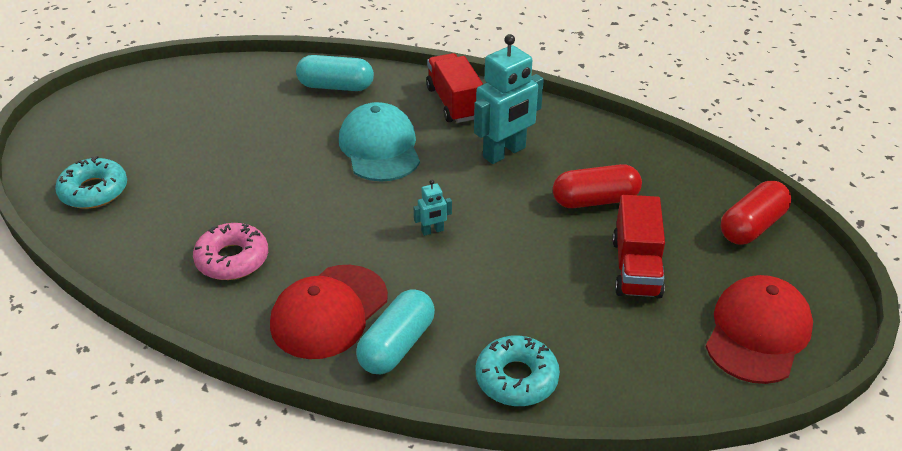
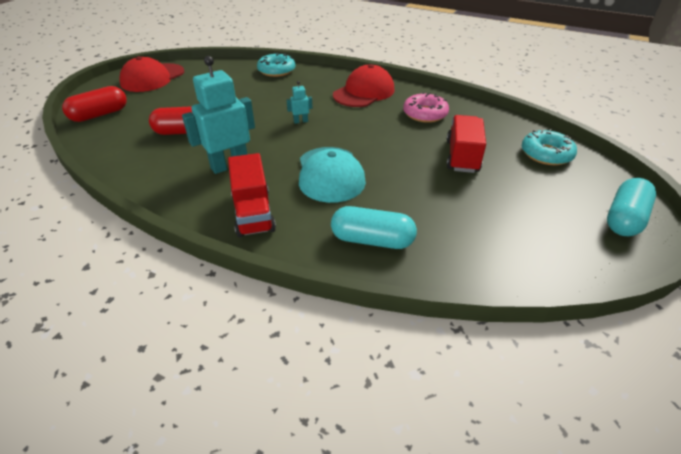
camera: 175 degrees left, 0 degrees up
turquoise capsule [356,289,435,374] -> turquoise capsule moved to [607,178,656,236]
red truck [612,195,665,299] -> red truck moved to [447,115,486,173]

